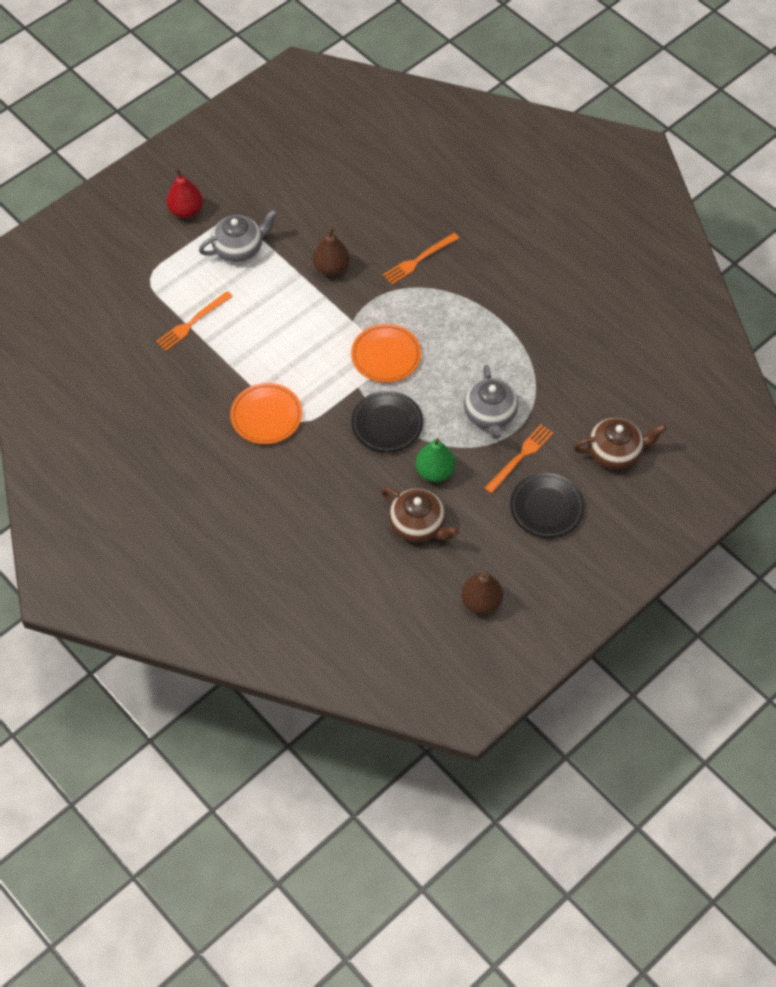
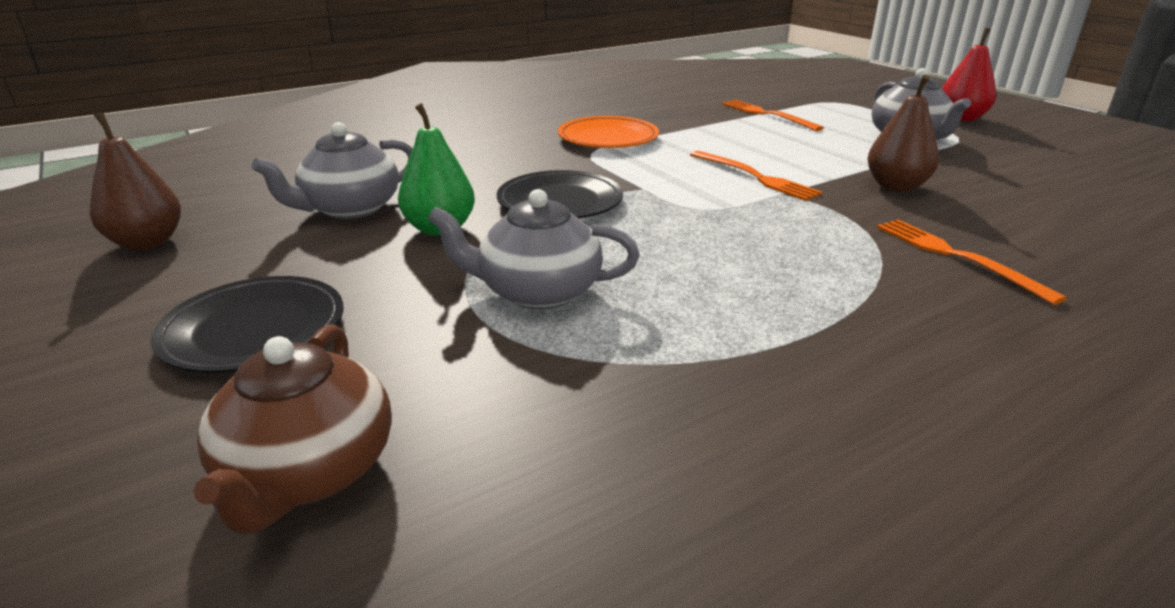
camera: 100 degrees right, 30 degrees down
orange plate [351,324,421,383] -> none
brown teapot [381,487,459,542] -> grey teapot [251,122,413,219]
orange fork [485,424,554,494] -> orange fork moved to [690,151,822,201]

